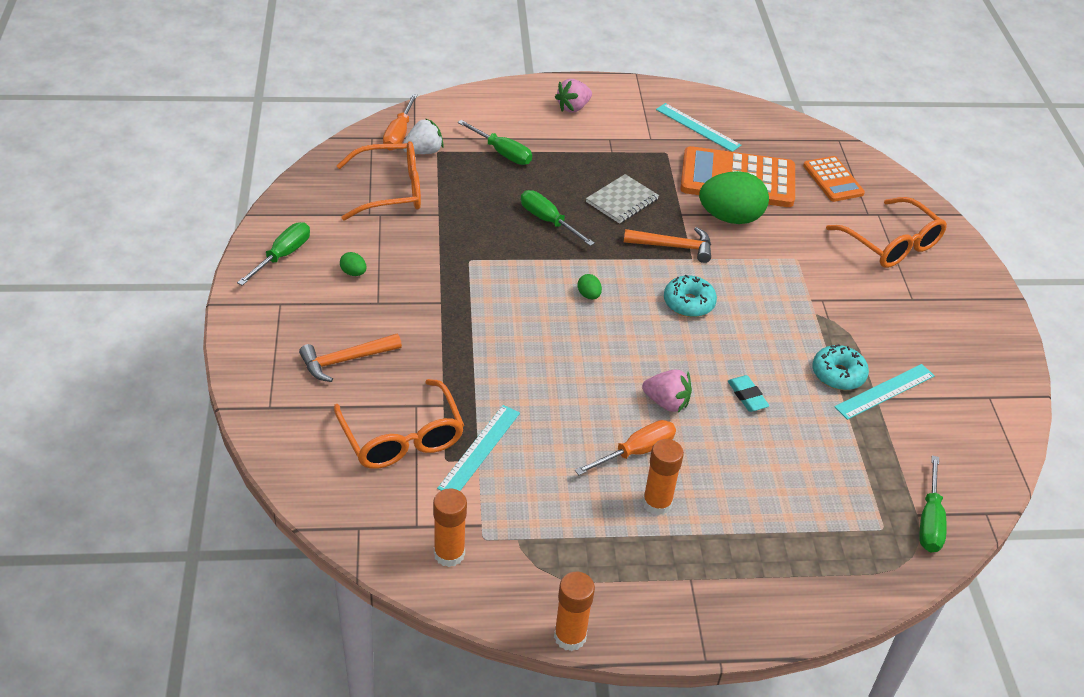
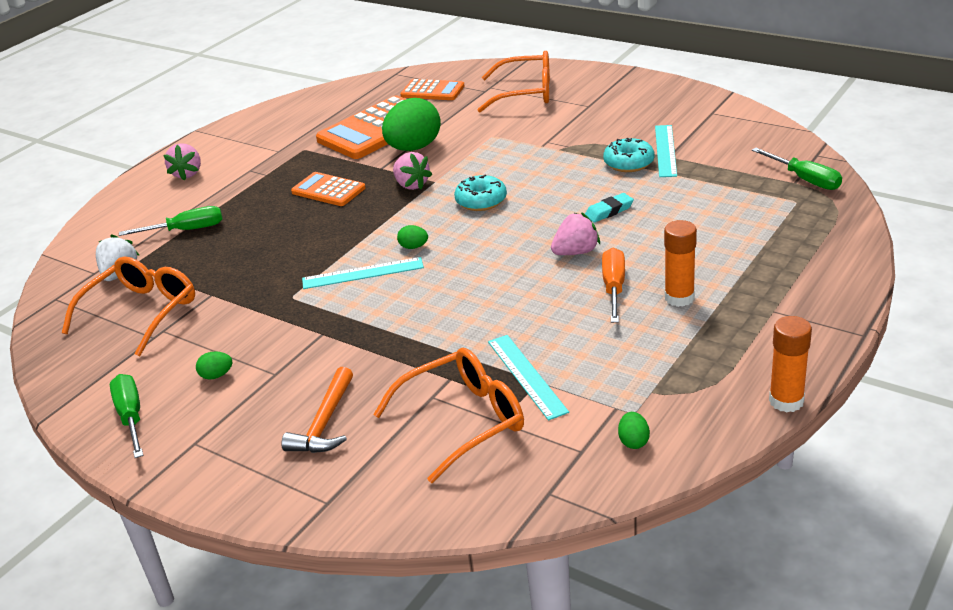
camera: 45 degrees left, 10 degrees down
orange glasses [334,379,464,469] -> orange glasses turned 45 degrees counterclockwise [373,348,524,483]
orange screwdriver [383,94,418,151] -> none
orange glue stick [433,488,467,567] -> green egg [618,412,650,449]
green screwdriver [521,190,595,246] -> none
grey notebook [586,174,659,224] -> orange calculator [291,172,365,206]
orange hammer [624,227,711,263] -> pink strawberry [393,152,432,190]
turquoise ruler [656,103,741,152] -> turquoise ruler moved to [302,257,424,289]
turquoise eraser [728,375,769,412] -> turquoise eraser turned 45 degrees counterclockwise [585,193,634,223]

